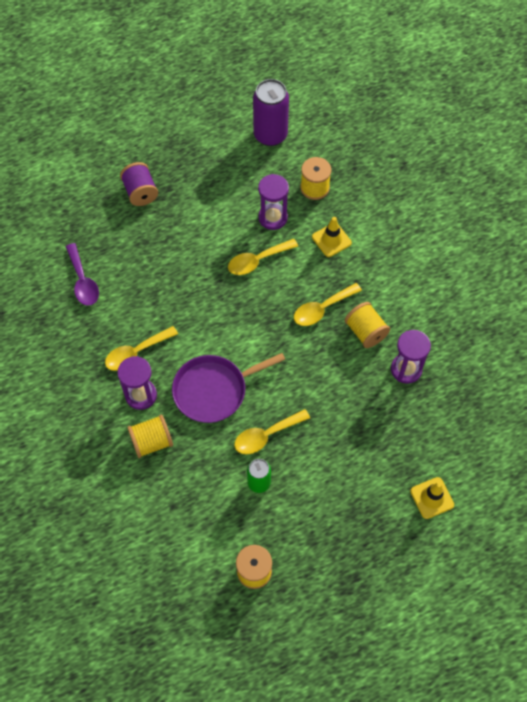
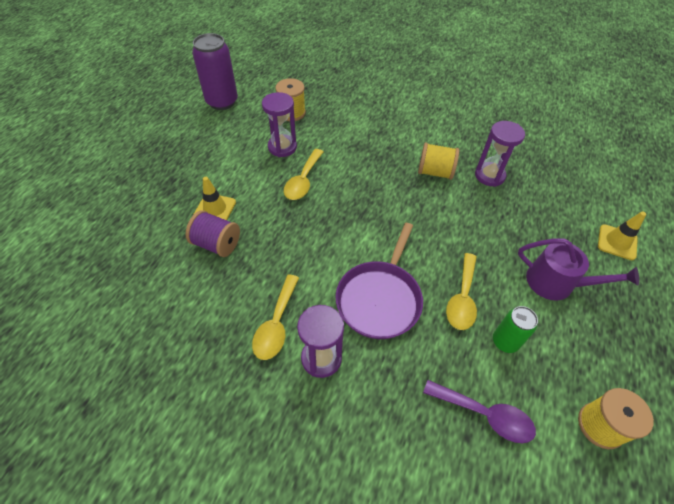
camera: 45 degrees left, 10 degrees down
purple spoon [66,243,99,306] -> purple spoon moved to [423,380,536,443]
purple spool [120,162,158,206] -> purple spool moved to [185,210,240,257]
yellow spool [127,415,173,458] -> none
yellow spoon [294,283,362,326] -> none
yellow traffic cone [312,217,352,257] -> yellow traffic cone moved to [193,177,236,220]
none -> purple watering can [518,238,639,301]

